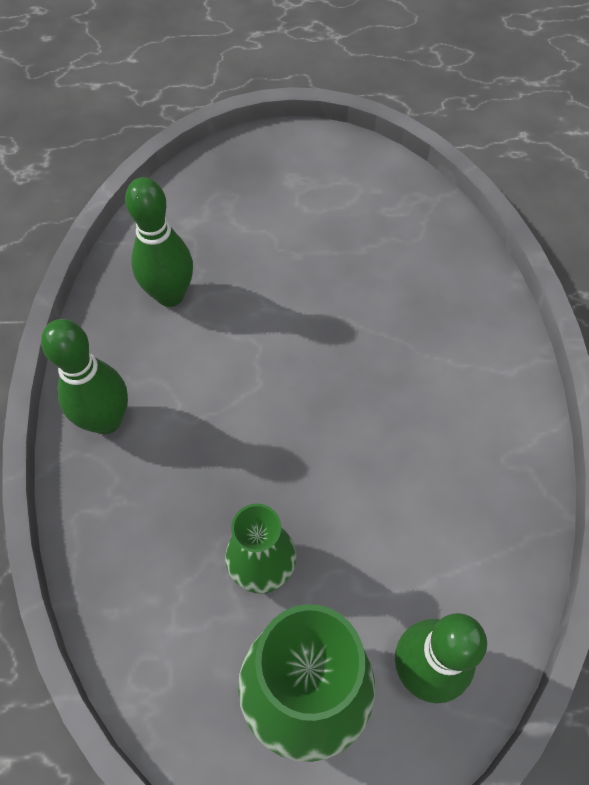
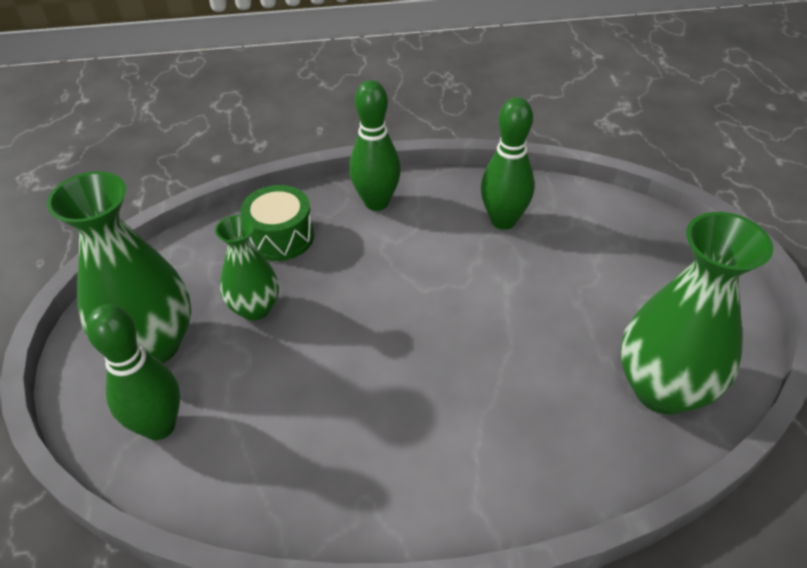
camera: 85 degrees right, 15 degrees down
none -> green drum [240,185,314,261]
none -> green vase [621,212,773,414]

